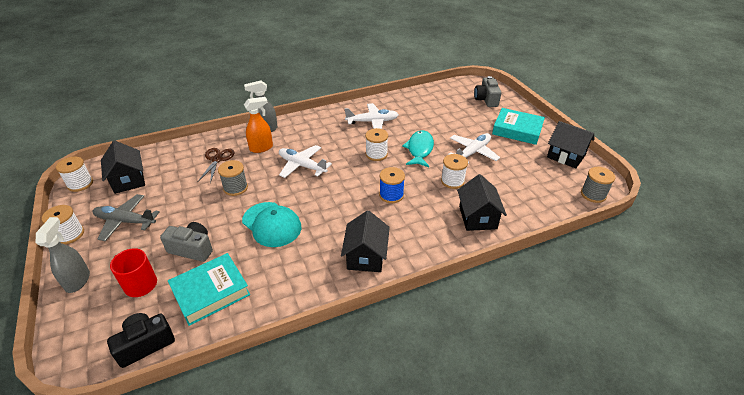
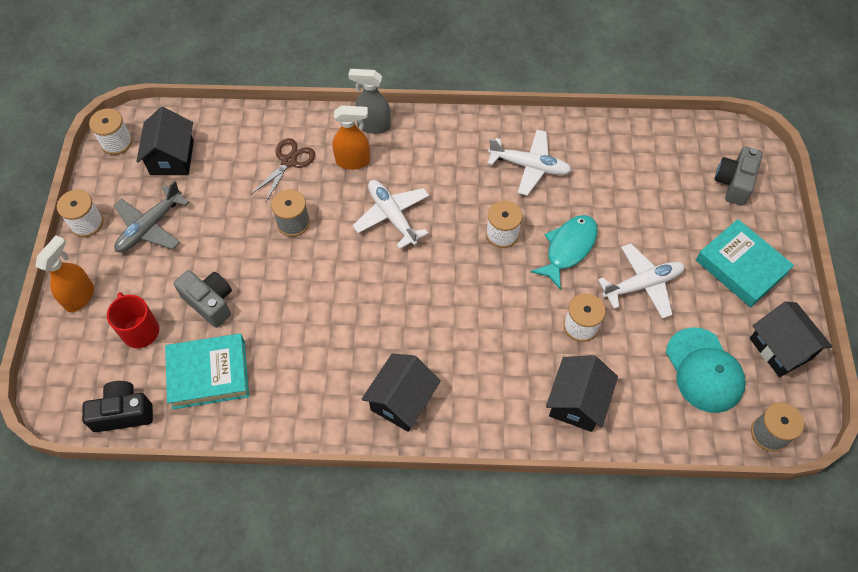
camera: 25 degrees right, 20 degrees up
grey spray bottle [36,217,90,293] -> orange spray bottle [35,235,94,312]
grey plane [93,194,160,241] -> grey plane turned 90 degrees counterclockwise [114,180,189,252]
turquoise cap [242,202,301,247] -> turquoise cap moved to [666,327,746,413]
blue spool [379,167,405,203] -> none

